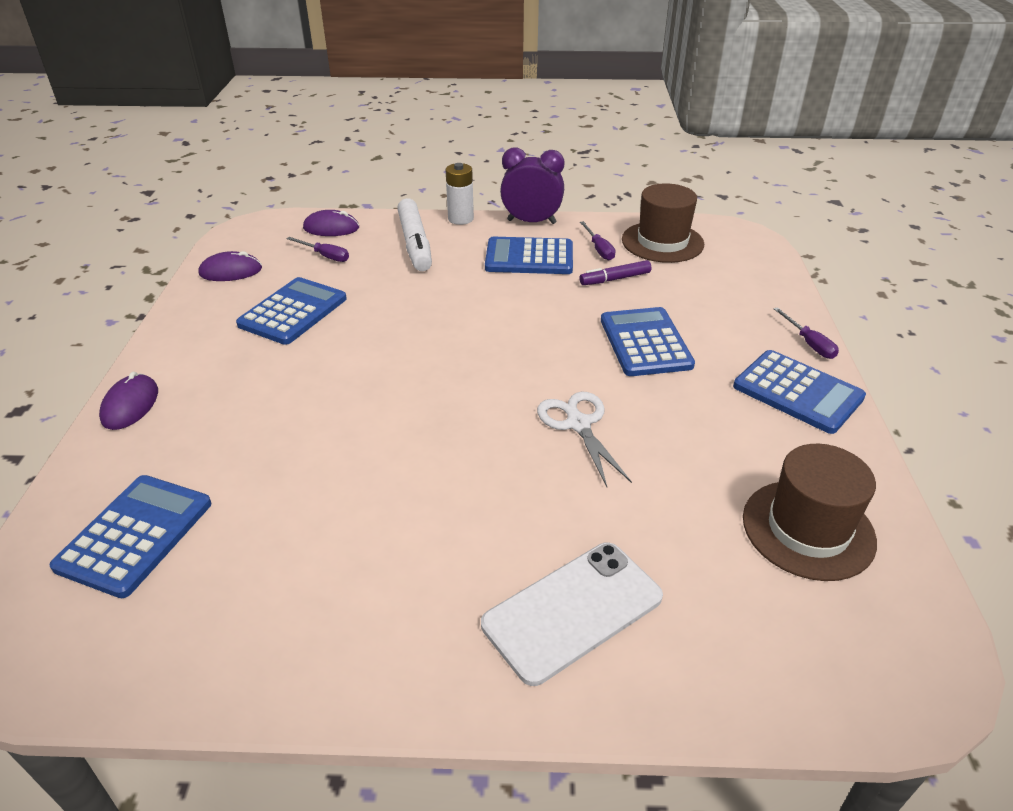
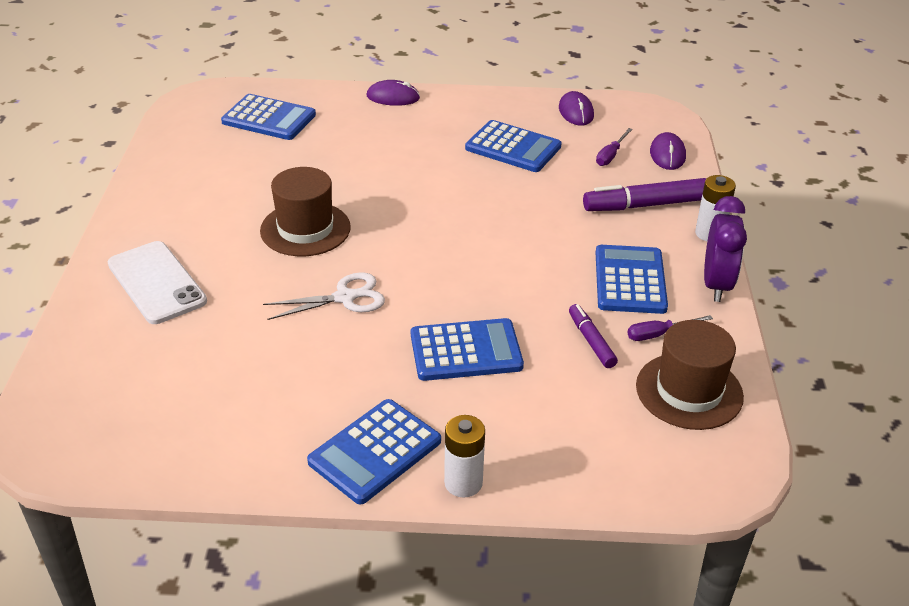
camera: 90 degrees right, 0 degrees up
white marker [397,198,432,271] -> purple marker [583,178,707,211]
brown hat [743,444,877,581] -> brown hat moved to [260,167,351,256]
purple screwdriver [774,307,839,359] -> white battery [444,415,485,498]

